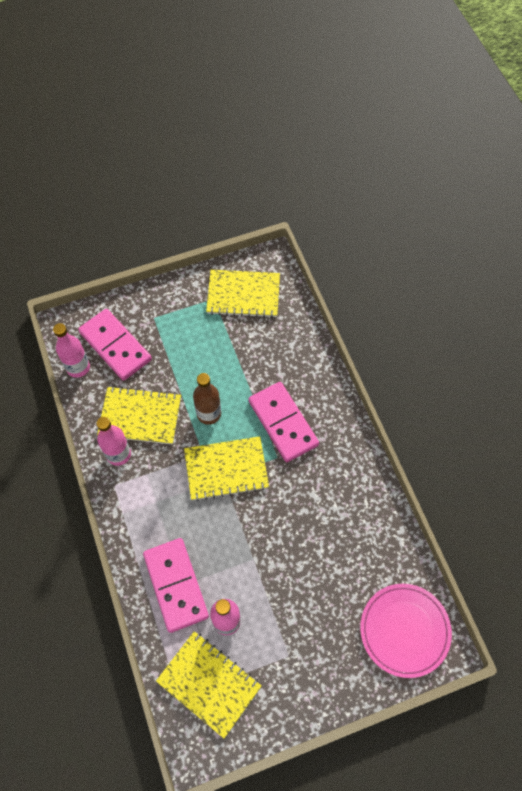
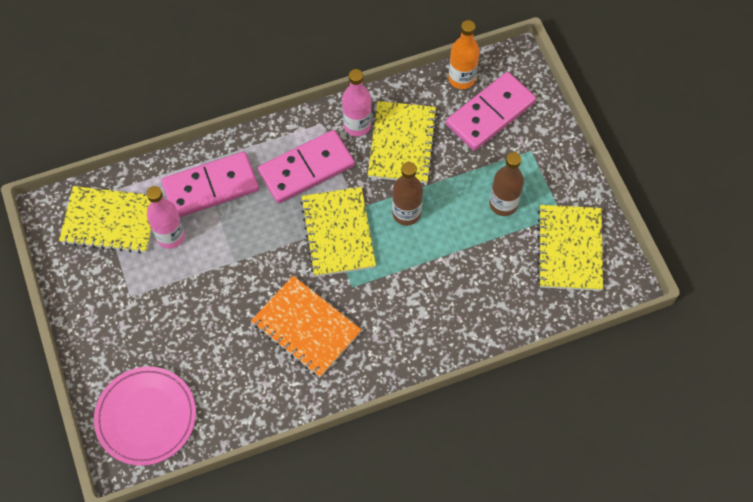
camera: 90 degrees right, 0 degrees up
pink bottle [53,323,90,378] -> orange bottle [448,20,479,89]
yellow notebook [156,631,262,738] -> yellow notebook turned 60 degrees clockwise [59,186,152,253]
pink domino [248,382,319,462] -> pink domino moved to [258,130,355,203]
none -> orange notebook [251,276,362,377]
none -> brown bottle [490,152,524,216]

